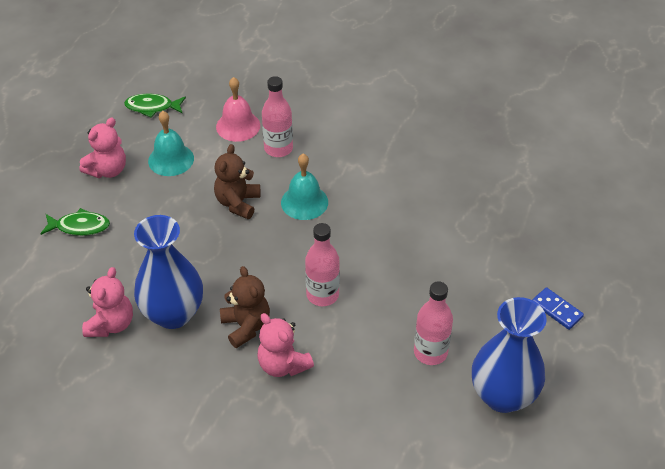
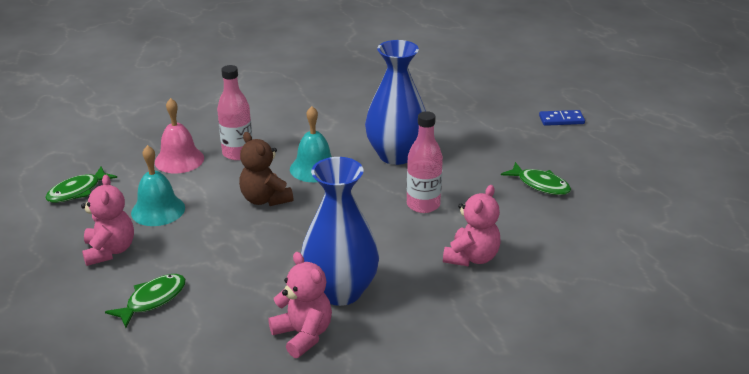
camera: 50 degrees left, 15 degrees down
brown teddy bear [220,266,270,348] -> none
pink teddy bear [257,313,314,377] -> pink teddy bear turned 60 degrees counterclockwise [443,185,501,266]
pink bottle [414,281,453,365] -> green fish [501,162,571,195]
blue vase [472,297,547,413] -> blue vase moved to [365,40,426,165]

